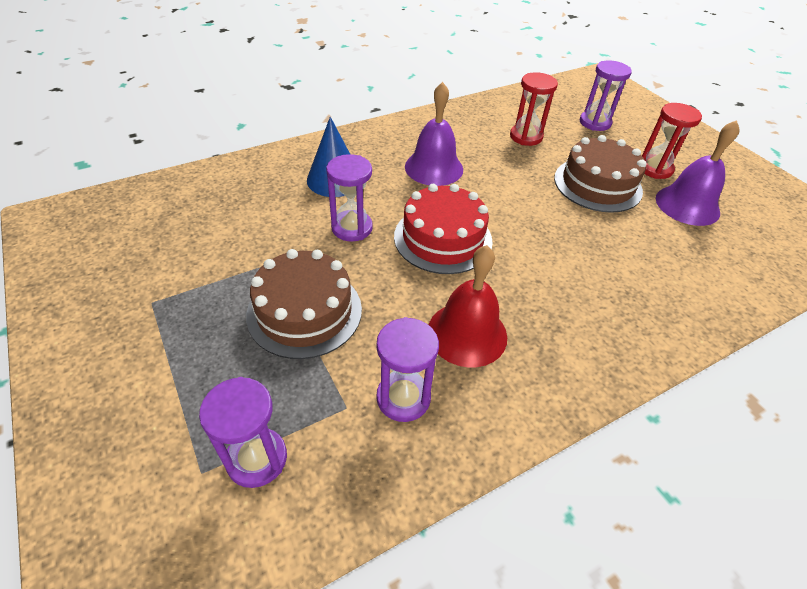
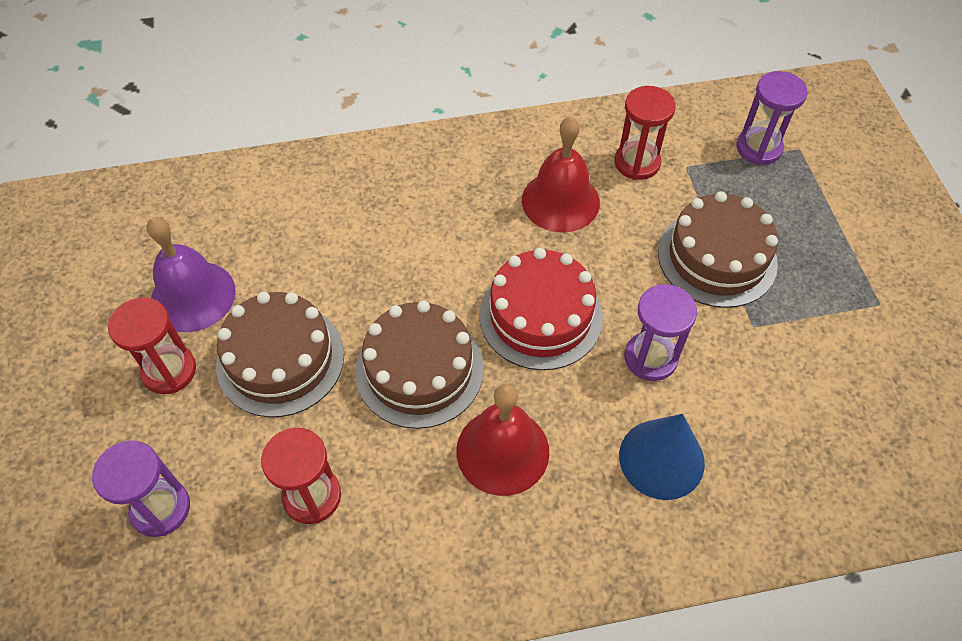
camera: 160 degrees left, 10 degrees up
purple hourglass [376,317,439,422] -> red hourglass [614,86,676,180]
purple bell [405,82,463,186] -> red bell [456,384,549,496]
none -> brown cake [355,301,484,429]

